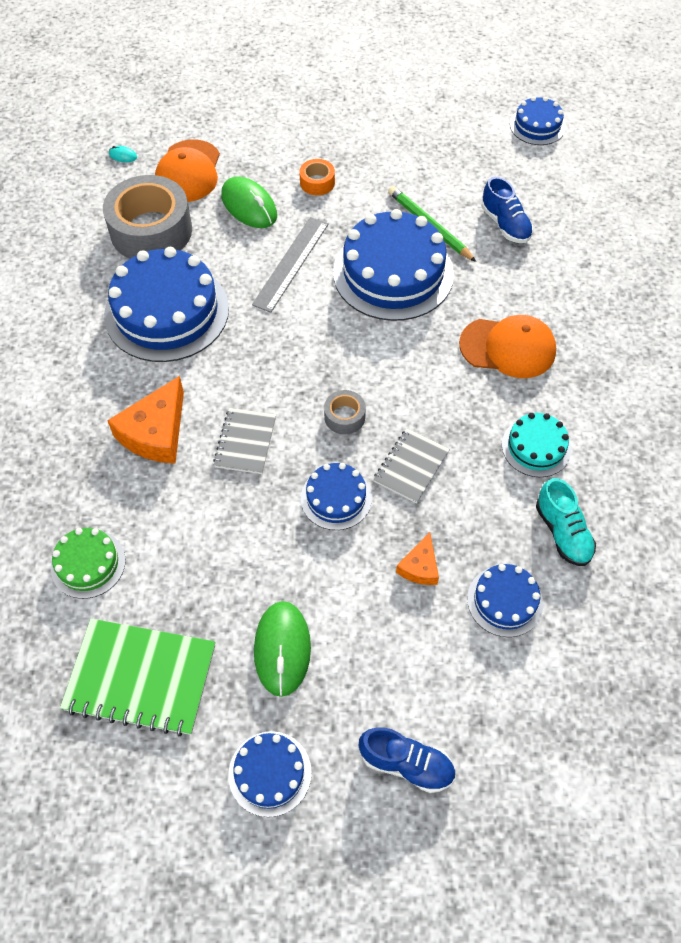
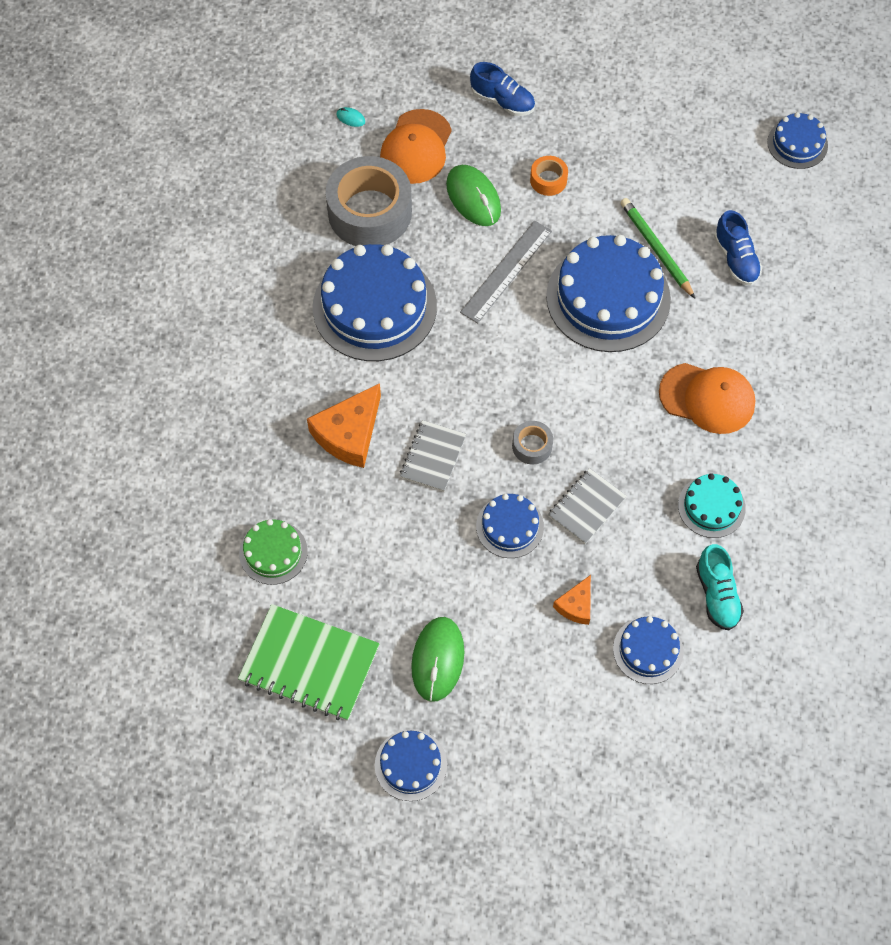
camera: 10 degrees right, 5 degrees up
blue shoe [359,727,455,793] -> blue shoe moved to [470,62,535,116]

